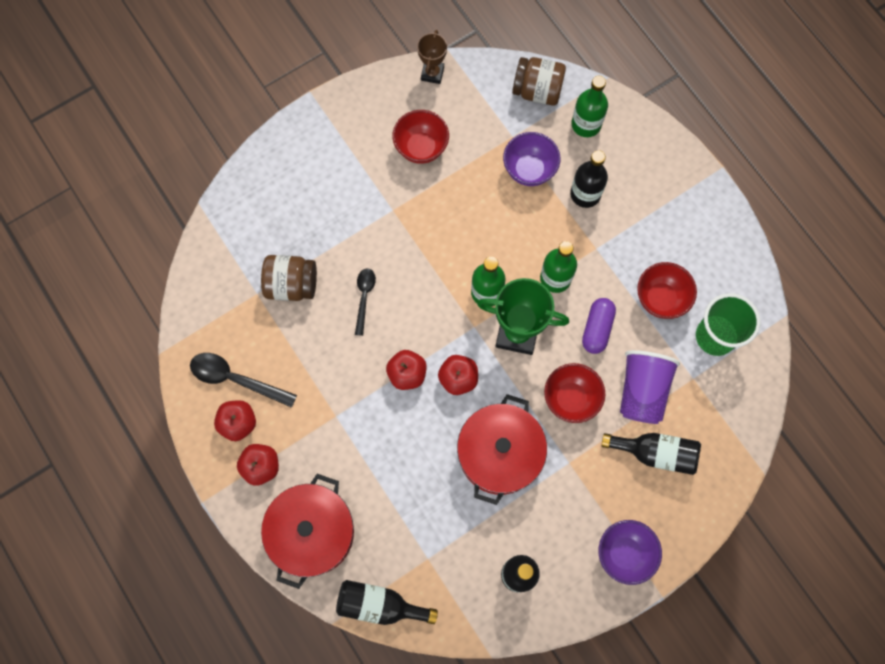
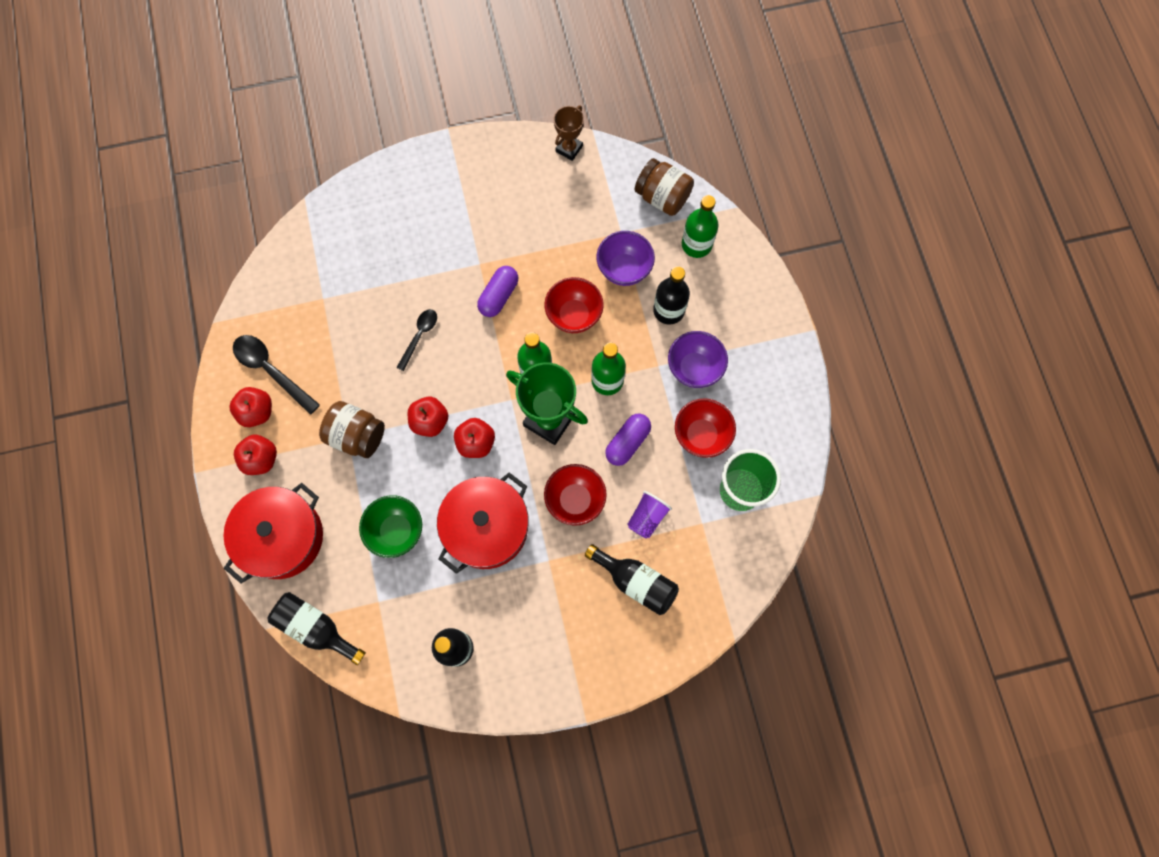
camera: 20 degrees right, 0 degrees up
brown jar [261,255,317,301] -> brown jar moved to [319,401,385,458]
red bowl [392,110,449,164] -> red bowl moved to [545,277,604,333]
purple bowl [599,520,662,585] -> purple bowl moved to [668,331,728,388]
purple cup [620,350,680,424] -> purple cup [627,491,672,539], size x0.60
none -> green bowl [359,495,422,558]
none -> purple capsule [477,266,518,317]

